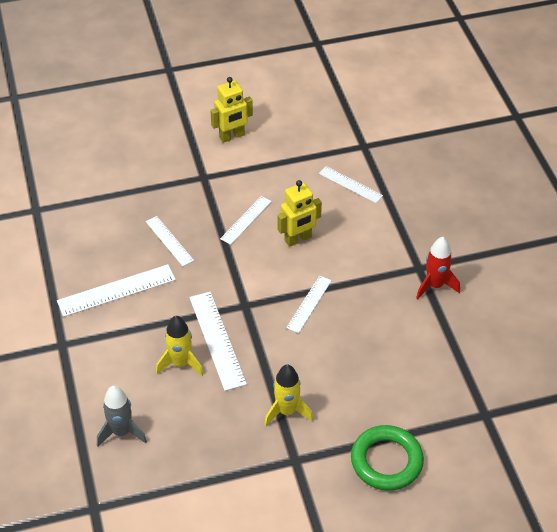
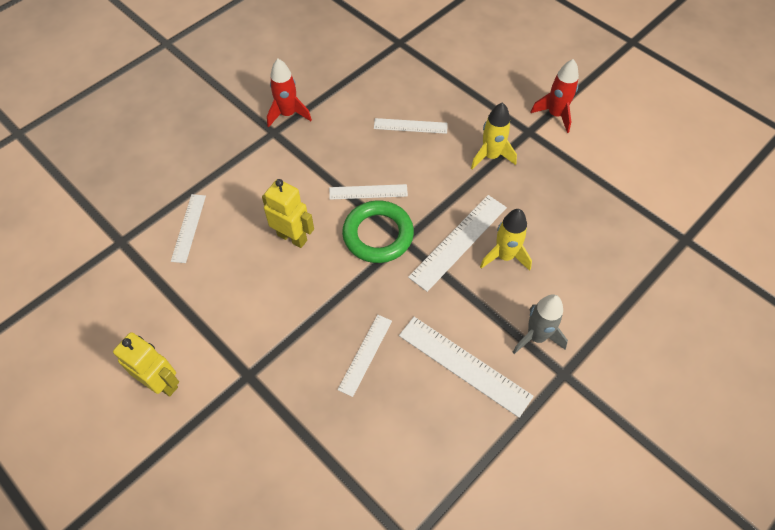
camera: 120 degrees left, 10 degrees up
grey rocket [97,386,147,447] -> grey rocket moved to [513,294,568,354]
white ruler [220,196,272,245] -> white ruler moved to [374,118,448,134]
green ring [351,425,424,491] -> green ring moved to [342,200,414,263]
none -> red rocket [531,59,579,133]

